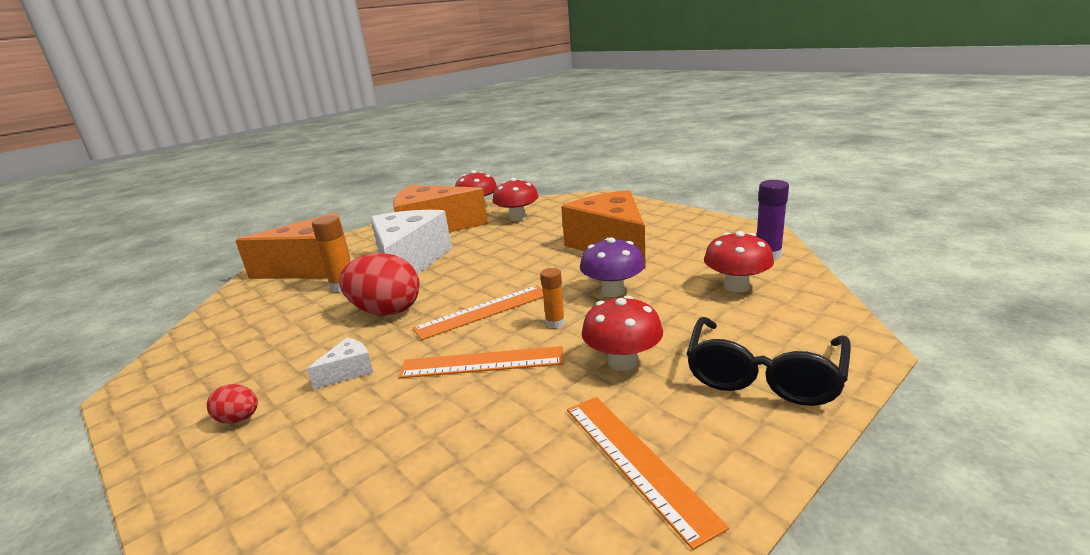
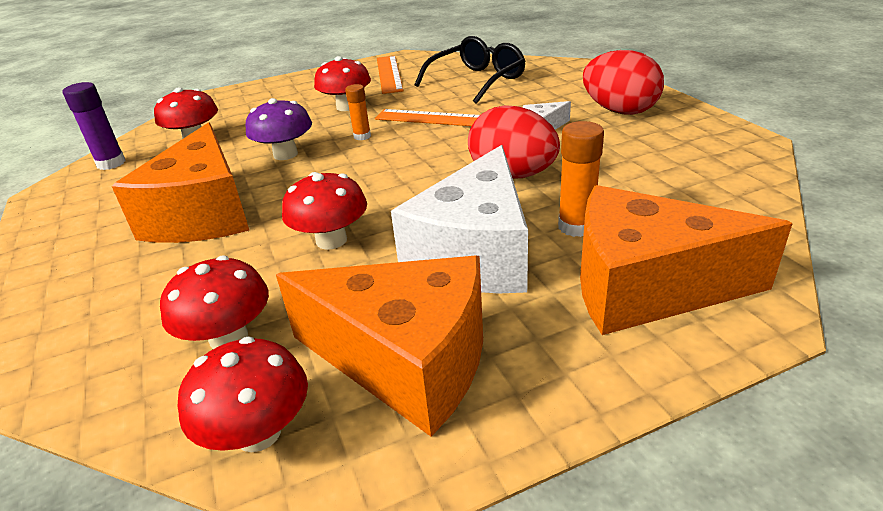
camera: 160 degrees left, 10 degrees up
red egg [207,384,258,424] -> red egg [583,50,664,115], size x2.09
orange ruler [413,285,543,340] -> none
black glasses [687,317,851,406] -> black glasses moved to [415,36,525,104]
none -> red mushroom [282,172,367,250]

